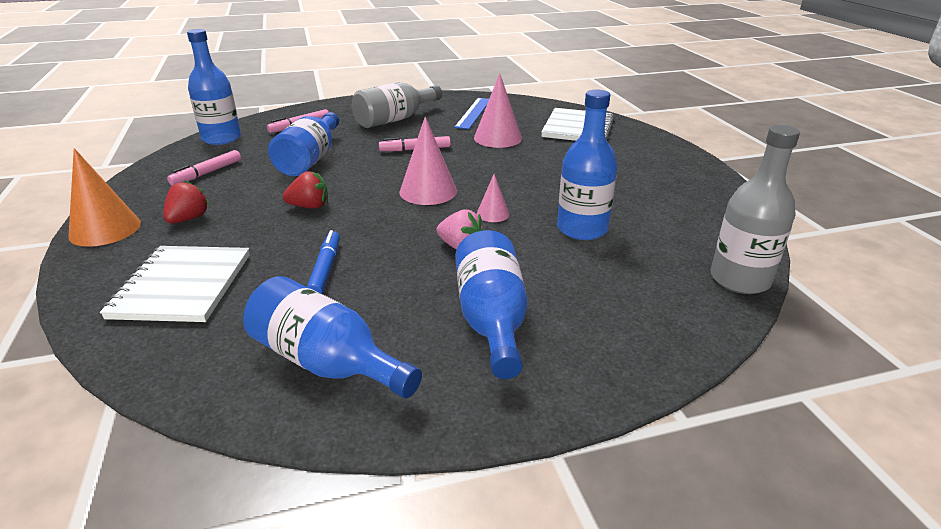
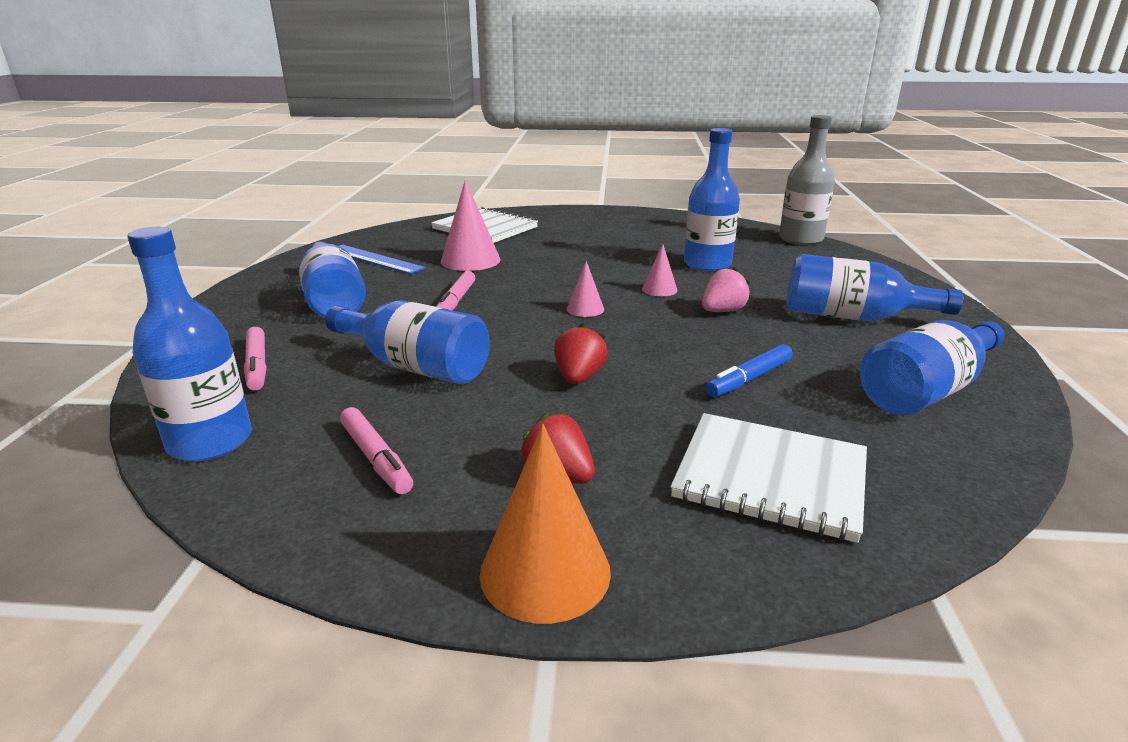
camera: 70 degrees left, 5 degrees down
blue marker [307,230,340,294] -> blue marker turned 60 degrees counterclockwise [706,344,793,397]
grey bottle [352,82,442,128] -> blue bottle [299,242,366,318]
pink cone [399,117,457,205] -> pink cone [567,261,604,317], size x0.54

